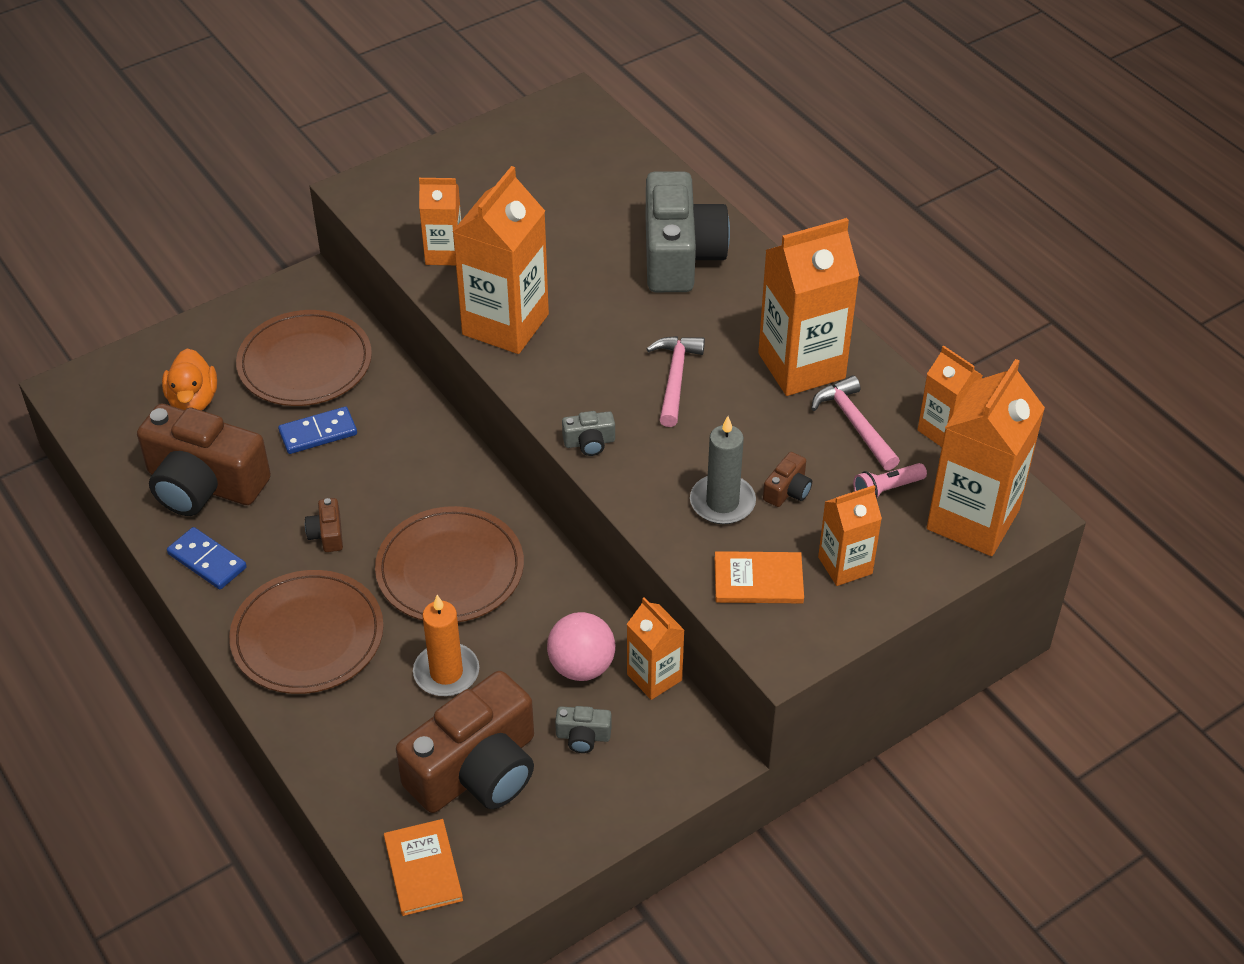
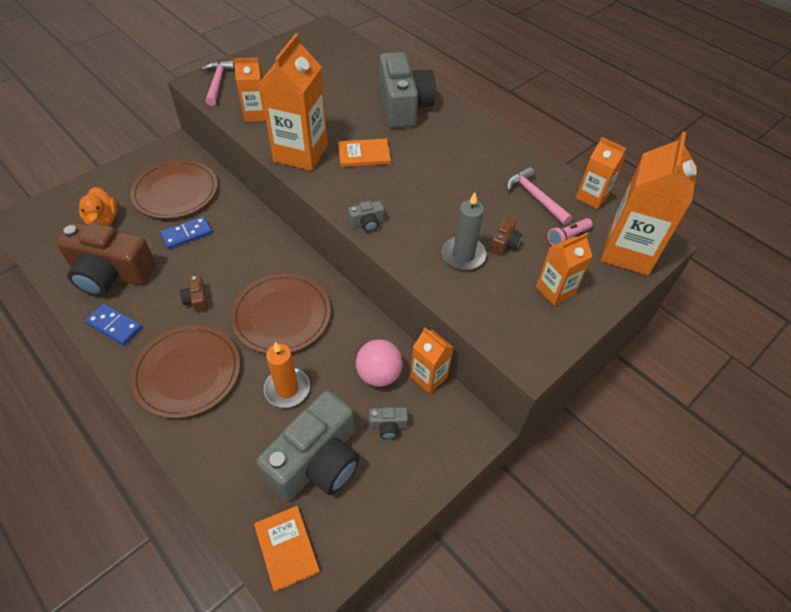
camera: 10 degrees left, 5 degrees up
brown camera [396,671,534,813] -> grey camera [256,390,360,501]
pink hammer [647,336,705,427] -> pink hammer moved to [201,61,235,106]
orange book [715,551,804,603] -> orange book moved to [338,139,391,167]
orange carton [758,218,860,396] -> none

